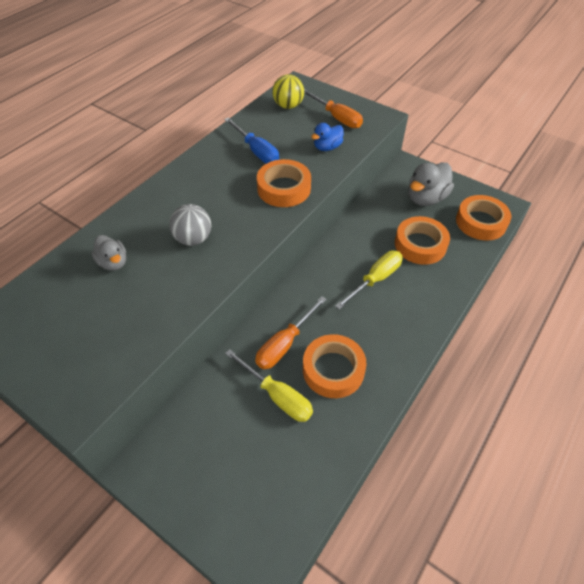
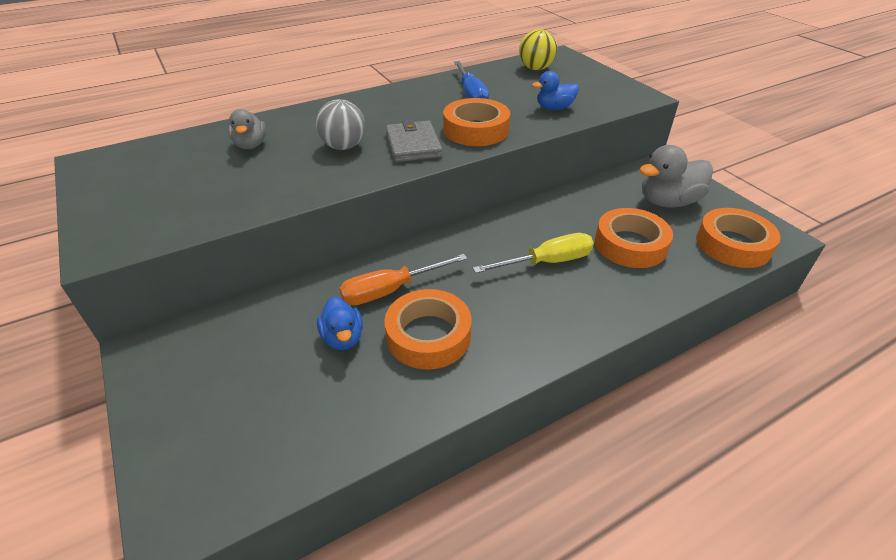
camera: 25 degrees right, 10 degrees down
yellow screwdriver [225,349,313,422] -> blue duck [317,297,363,350]
orange screwdriver [304,89,363,128] -> none
none -> grey wallet [386,120,442,162]

